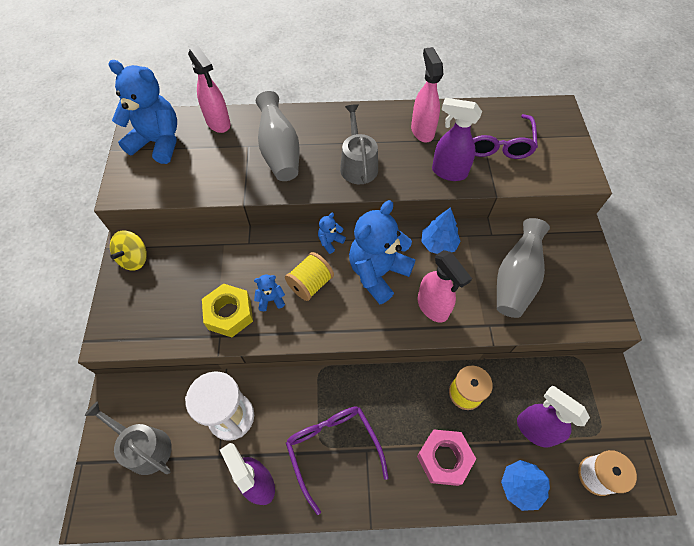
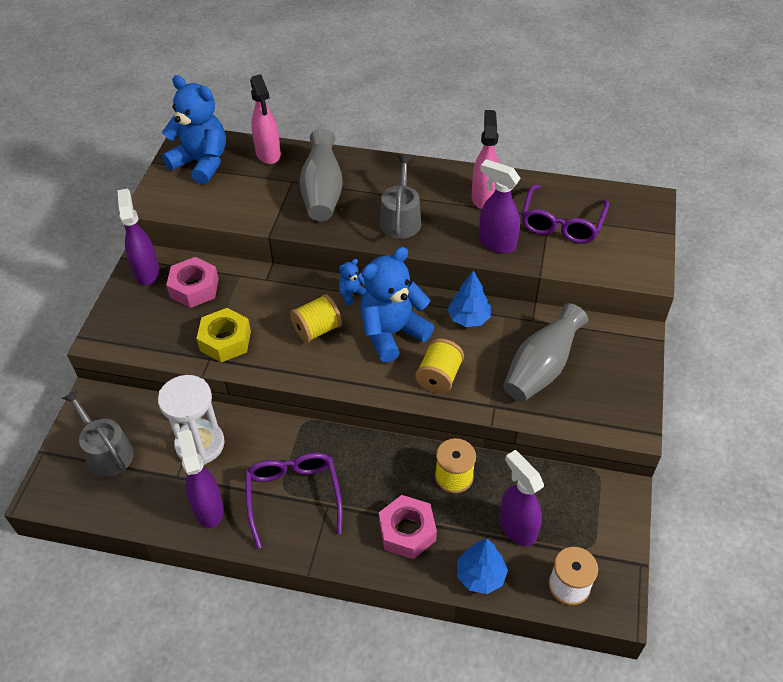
camera: 15 degrees right, 10 degrees down
yellow spinning top [110,231,147,271] -> purple spray bottle [117,189,160,285]
blue teddy bear [254,275,285,311] -> none
pink spray bottle [417,250,472,323] -> yellow spool [415,338,464,394]
none -> pink nut [166,257,219,308]

